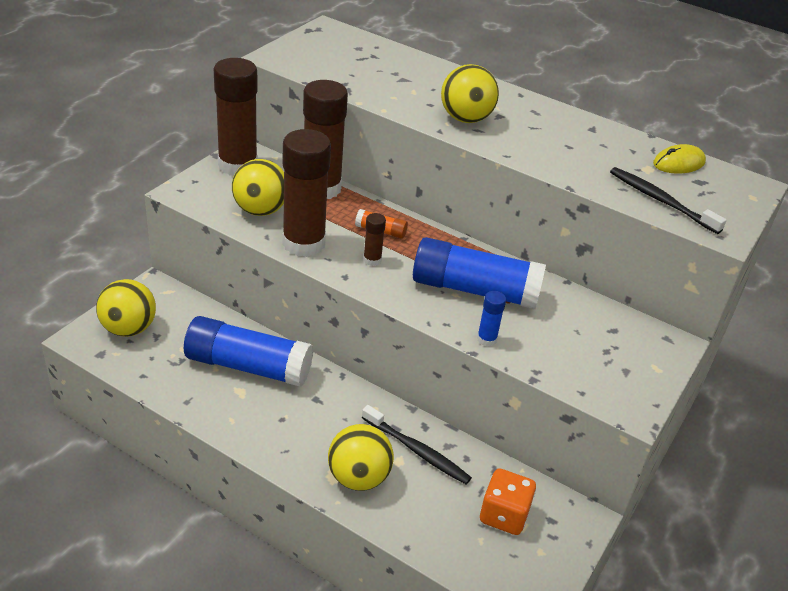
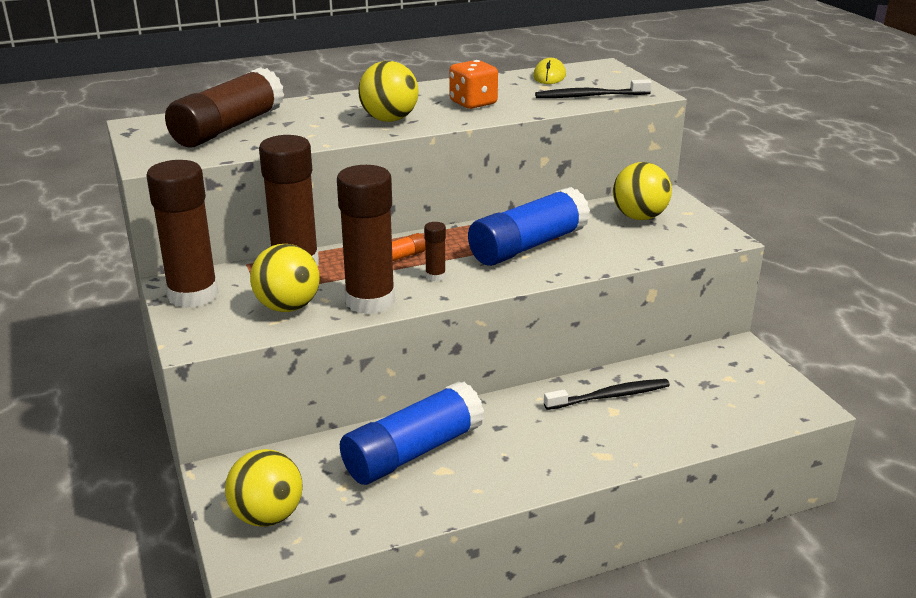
camera: 50 degrees left, 10 degrees down
yellow ball [328,424,394,491] -> yellow ball moved to [613,162,672,220]
blue glue stick [477,291,506,346] -> none
orange dice [480,468,536,535] -> orange dice moved to [449,60,498,109]
none -> brown glue stick [165,67,284,148]

